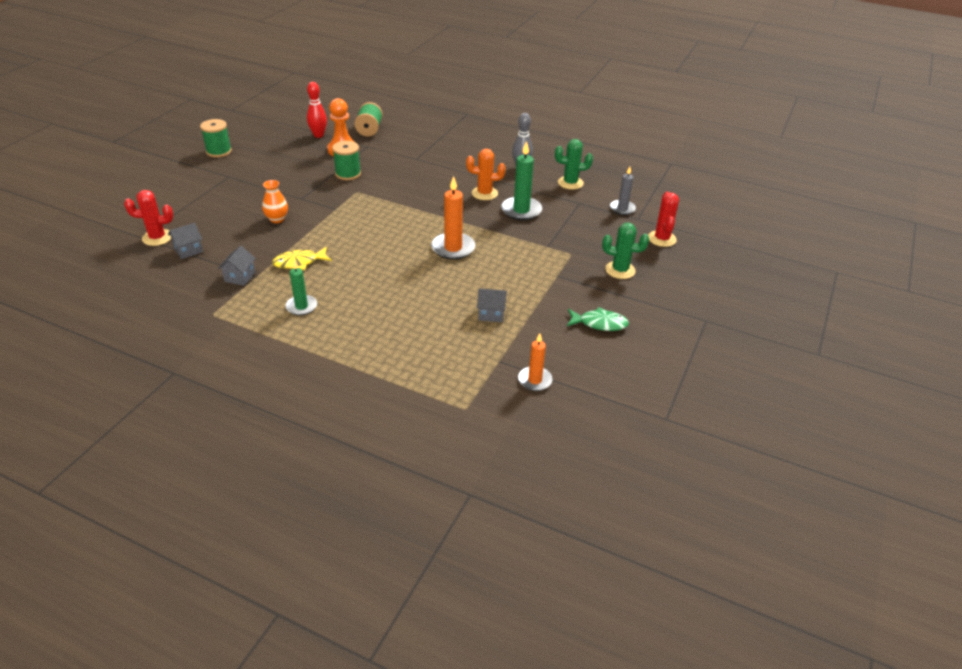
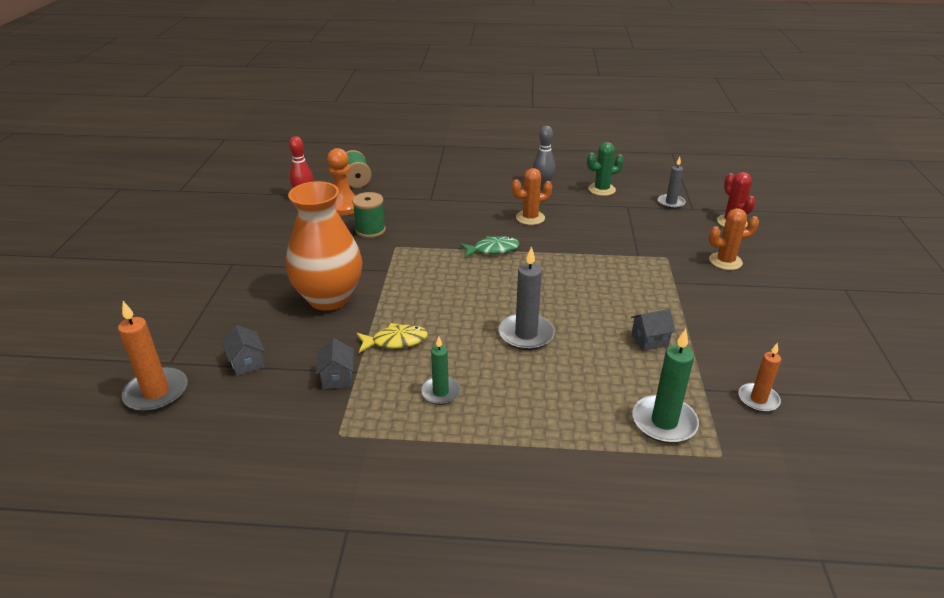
camera: 20 degrees left, 5 degrees down
red cactus [124,190,173,246] -> none
grey house [168,223,203,259] -> grey house turned 60 degrees counterclockwise [222,325,265,376]
green spool [200,119,232,157] -> none
orange vase [262,180,288,223] -> orange vase [286,181,362,311], size x2.37
yellow fish [272,247,332,270] -> yellow fish turned 150 degrees counterclockwise [357,323,428,353]
orange candle [431,176,475,260] -> orange candle moved to [118,301,187,412]
green candle [501,141,542,221] -> green candle moved to [632,329,699,443]
green fish [567,307,629,331] -> green fish moved to [460,236,520,258]
green cactus [602,223,649,279] -> orange cactus [709,208,759,270]
none -> grey candle [499,246,555,350]

